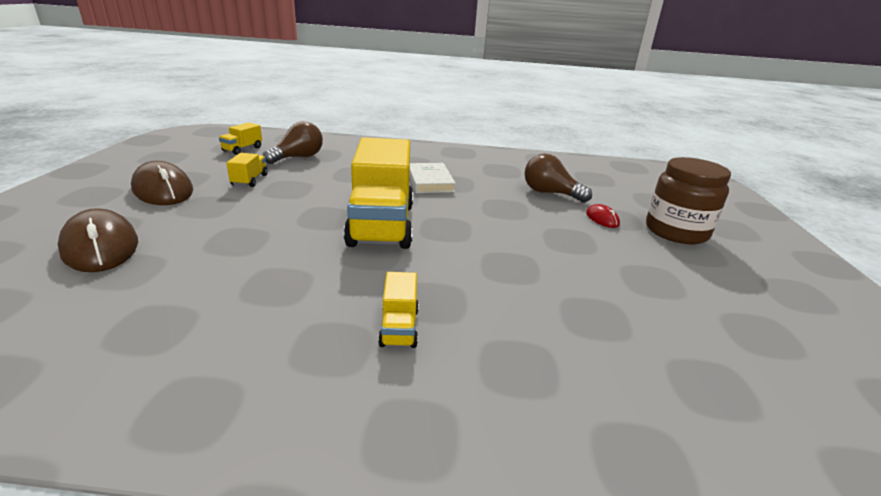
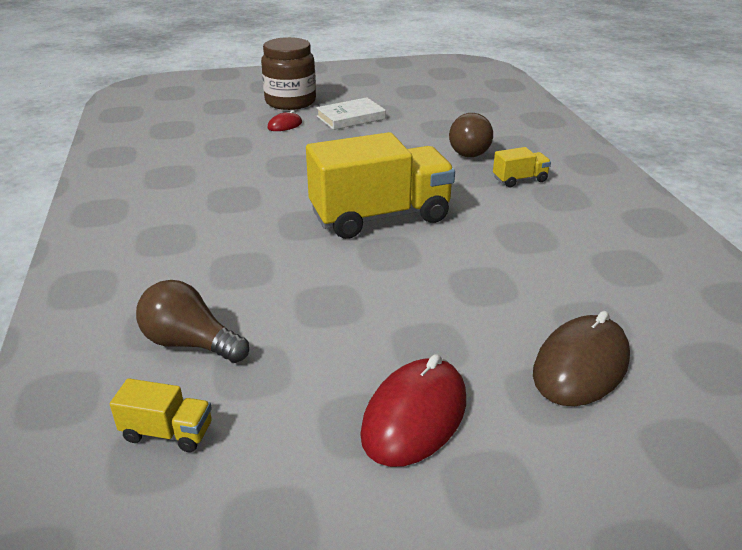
camera: 105 degrees left, 5 degrees up
brown mouse [131,161,193,205] -> red mouse [360,354,466,467]
yellow truck [226,153,268,187] -> none
white book [409,163,456,193] -> white book moved to [316,97,386,130]
brown light bulb [524,154,592,203] -> brown light bulb moved to [449,113,493,157]

